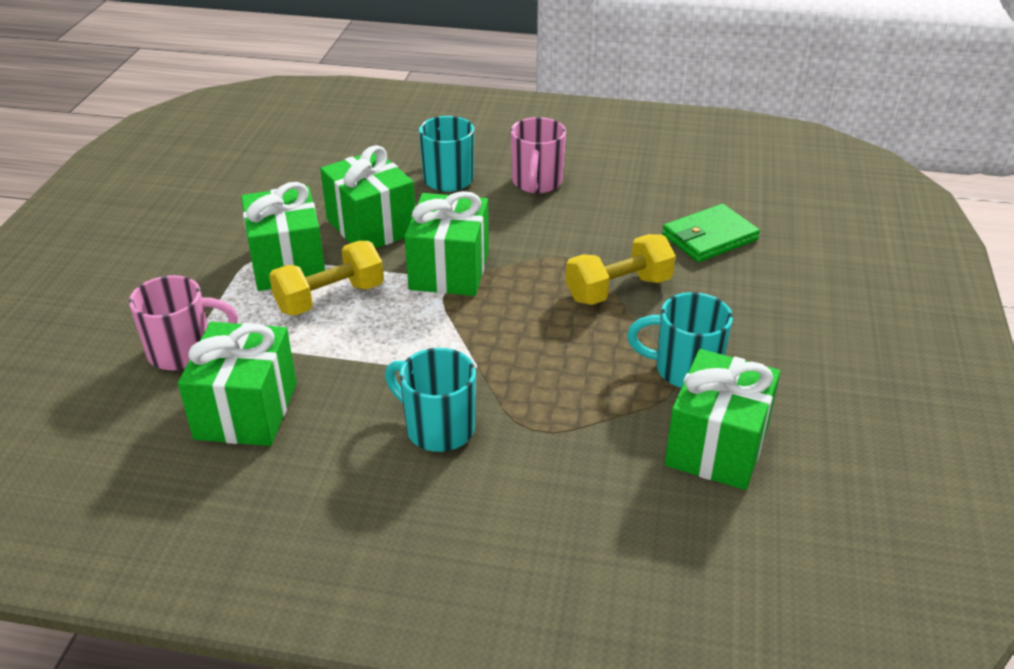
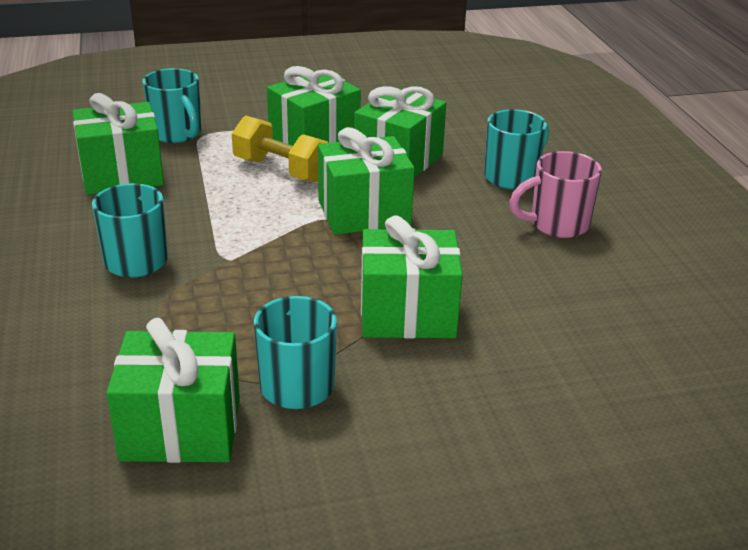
camera: 65 degrees right, 5 degrees down
pink mug [129,275,238,370] -> turquoise mug [142,68,201,143]
yellow dumbbell [566,234,676,305] -> green gift [361,215,463,339]
green wallet [662,204,760,262] -> none

